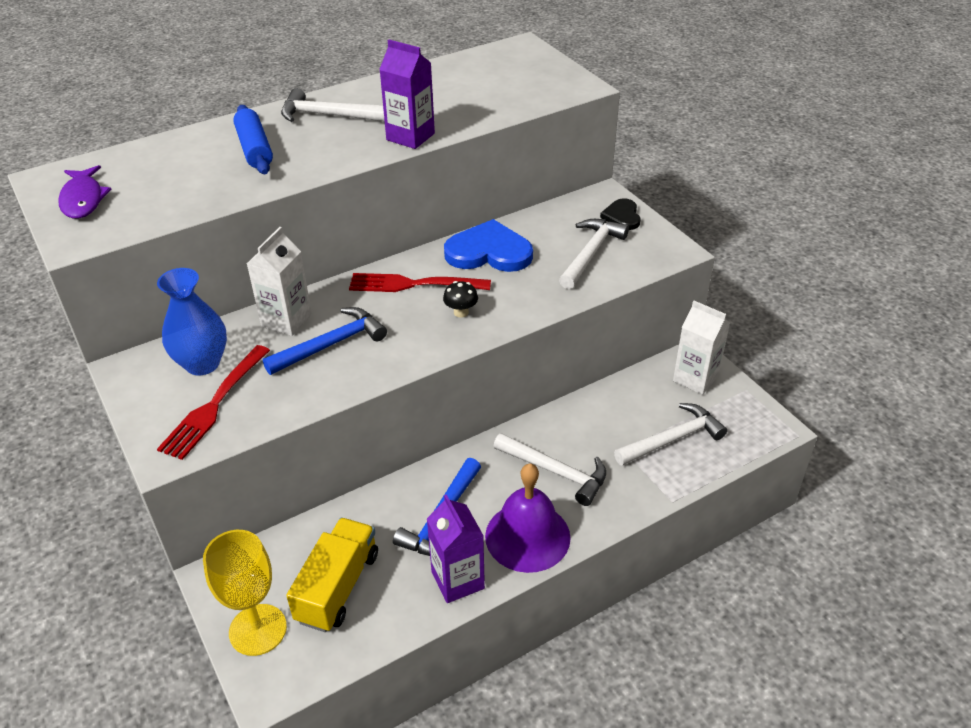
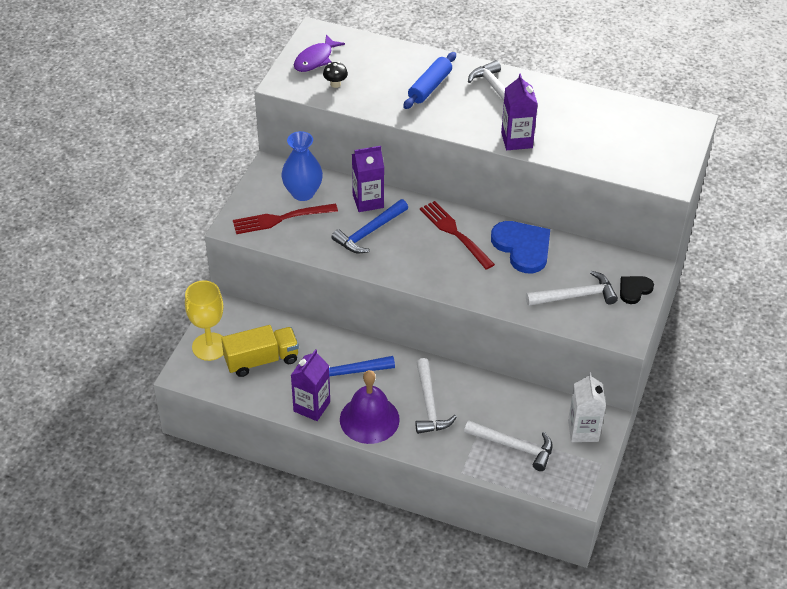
camera: 50 degrees right, 5 degrees up
white carton [247,227,312,336] -> purple carton [352,146,384,212]
blue hammer [263,307,387,375] -> blue hammer turned 120 degrees clockwise [331,199,408,253]
black mushroom [443,281,478,318] -> black mushroom moved to [323,62,348,88]

